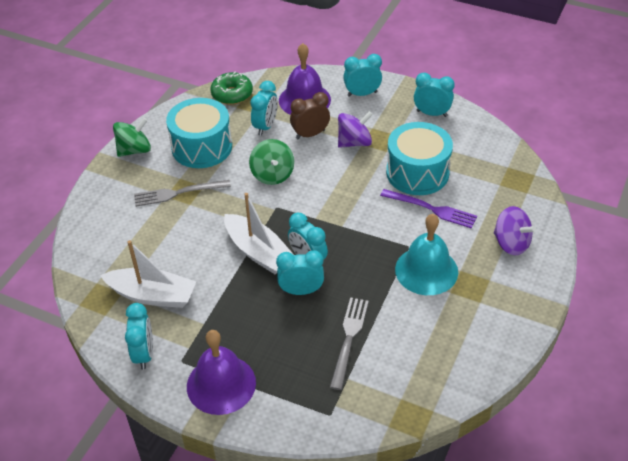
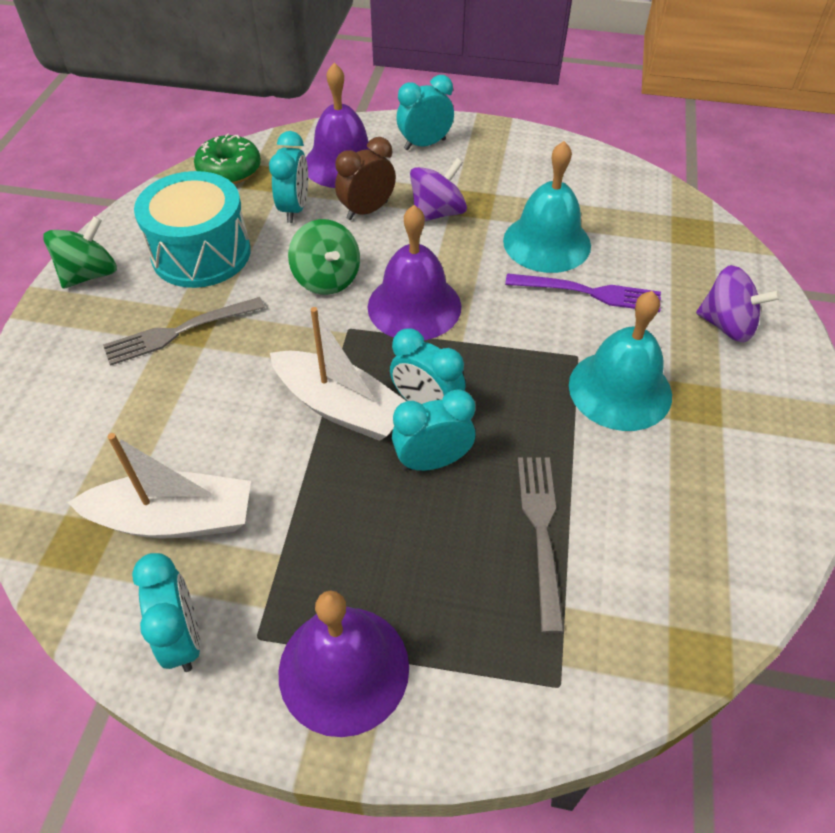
camera: 15 degrees left, 5 degrees up
turquoise drum [386,122,453,195] -> turquoise bell [503,141,591,273]
turquoise clock [414,73,455,117] -> none
none -> purple bell [368,205,461,340]

